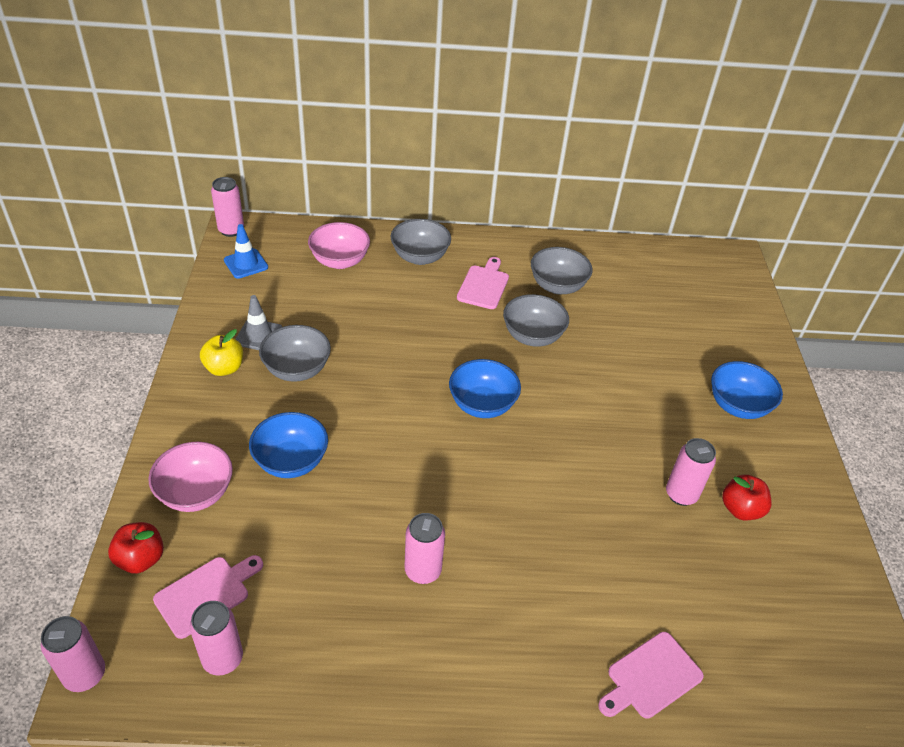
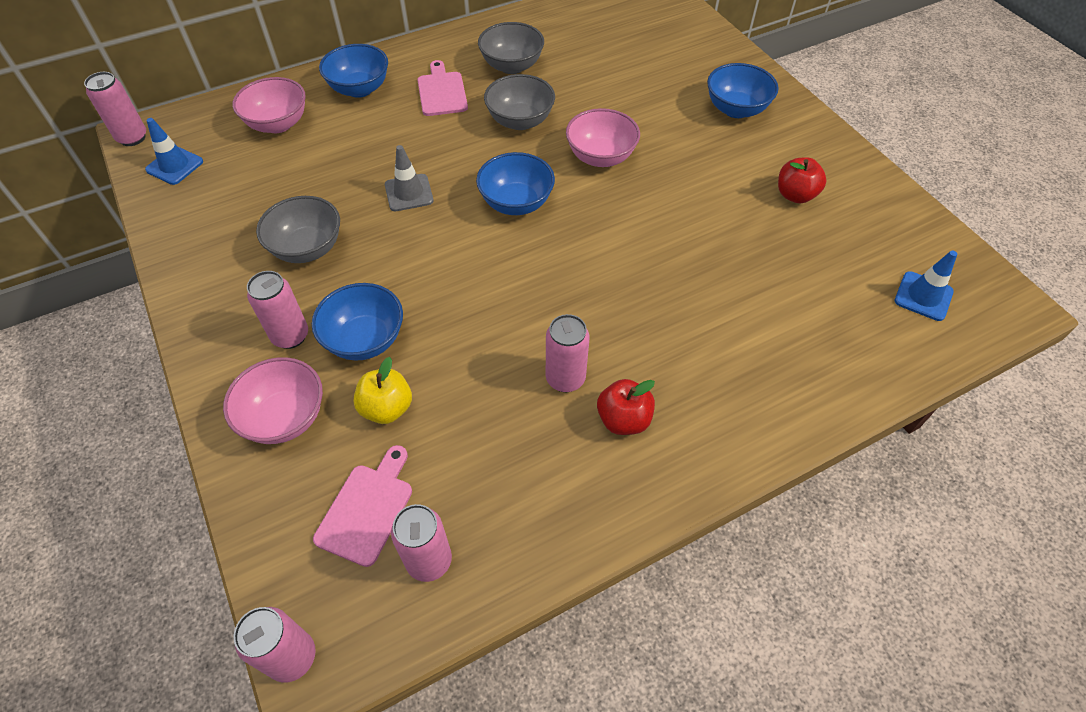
camera: 25 degrees left, 10 degrees up
red apple [108,522,164,574] -> red apple moved to [597,379,655,435]
yellow apple [200,329,243,376] -> yellow apple moved to [353,357,412,424]
grey traffic cone [236,295,282,350] -> grey traffic cone moved to [385,145,434,211]
grey bowl [391,219,451,265] -> blue bowl [319,44,388,98]
pink cutting board [598,632,704,718] -> none
pink can [666,438,716,506] -> pink can moved to [247,271,308,349]
none -> pink bowl [566,108,640,167]
none -> blue traffic cone [895,251,957,321]

